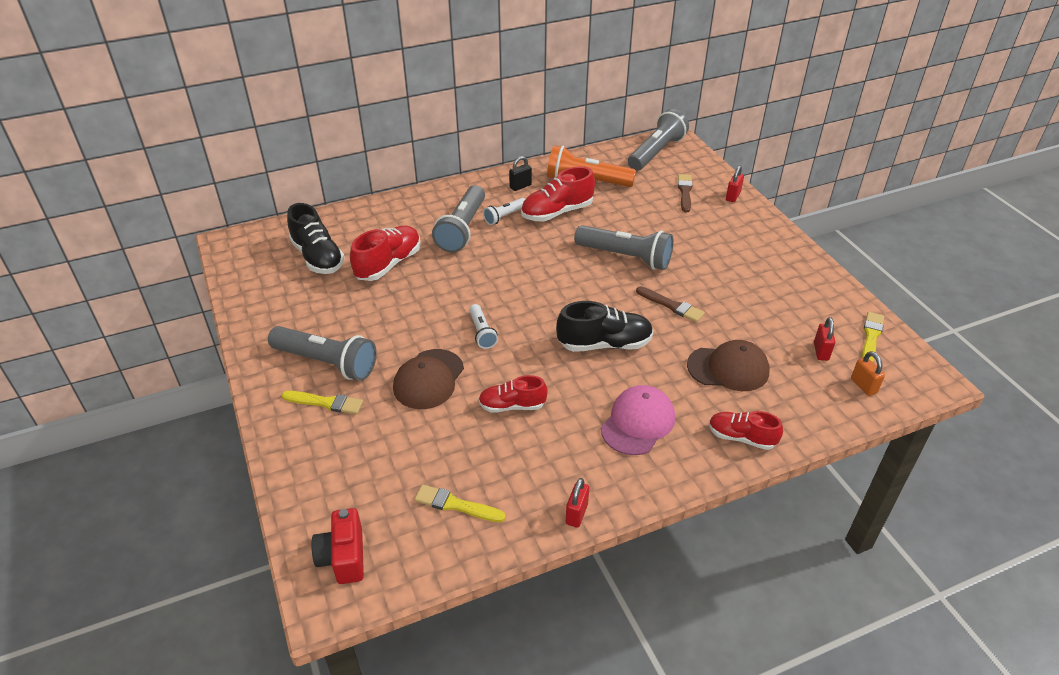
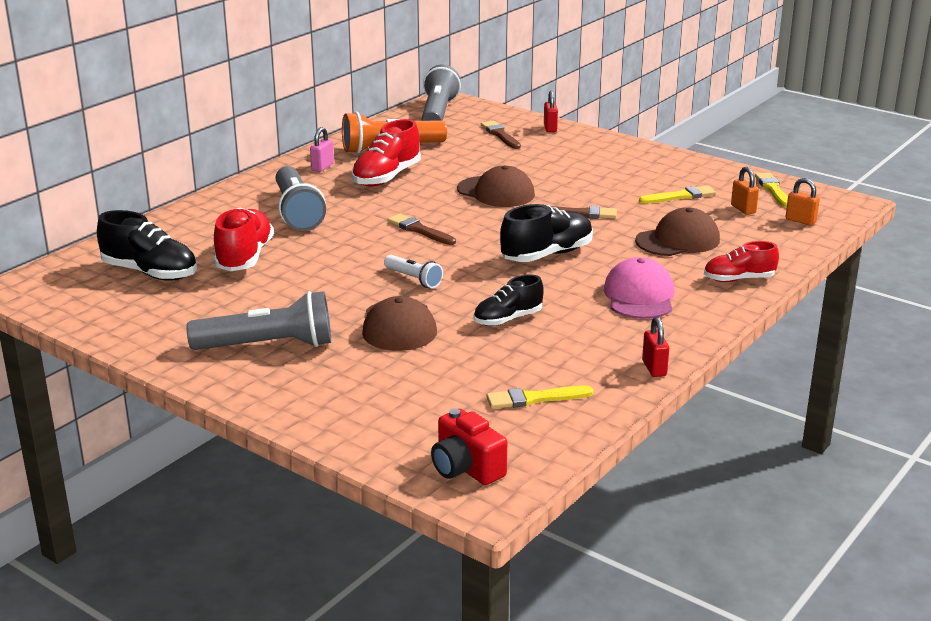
camera: 30 degrees left, 15 degrees down
yellow brush [282,391,363,414] -> yellow brush moved to [639,185,716,204]
red shoe [478,375,548,413] -> black shoe [474,275,544,326]
white flashlight [483,198,525,225] -> none
black padlock [509,156,532,191] -> pink padlock [310,127,334,172]
grey flashlight [574,225,674,270] -> brown cap [457,165,535,207]
red padlock [814,317,835,361] -> orange padlock [731,167,759,215]
none -> brown brush [387,214,456,245]

